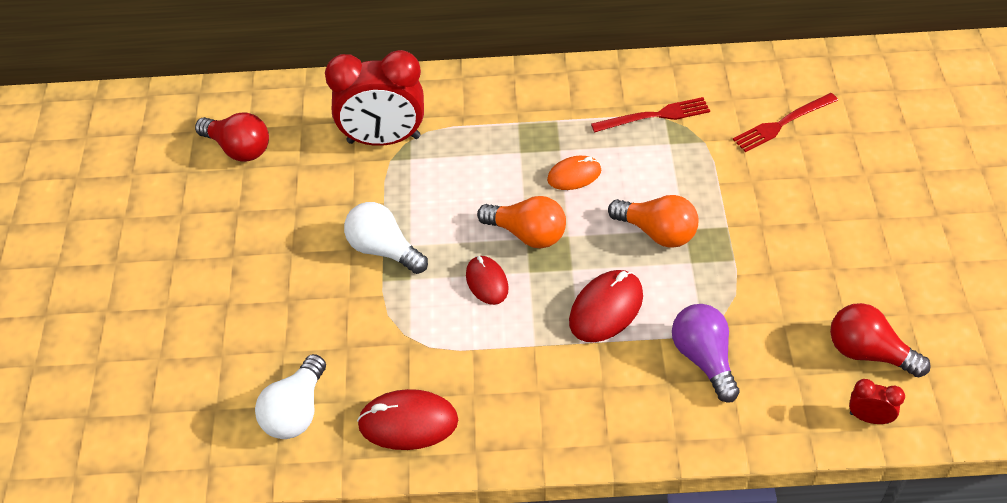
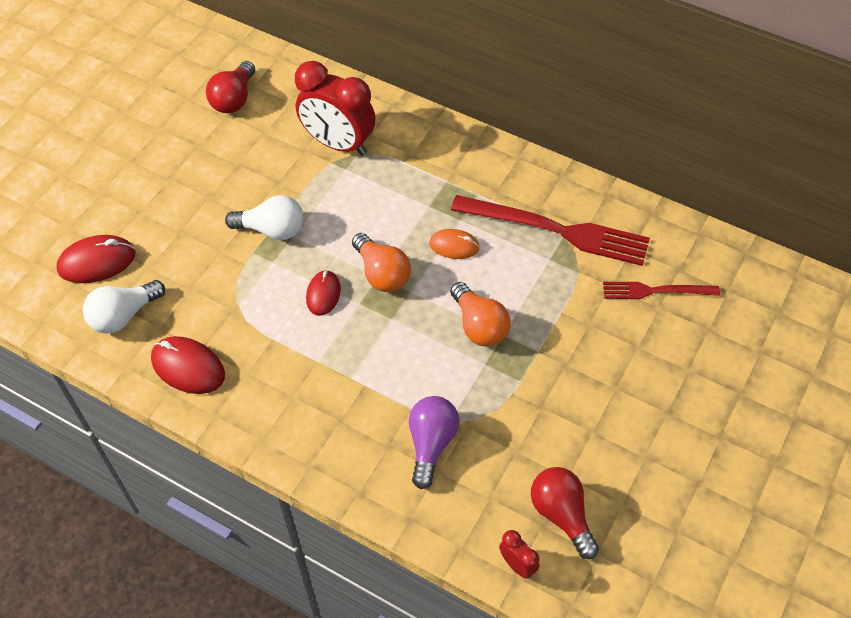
camera: 30 degrees right, 5 degrees up
red light bulb [195,112,269,162] -> red light bulb turned 45 degrees clockwise [206,61,255,113]
white light bulb [344,202,428,274] -> white light bulb turned 120 degrees clockwise [225,195,304,240]
red mouse [569,270,643,342] -> red mouse moved to [57,235,135,283]
red fork [591,97,710,132] -> red fork [451,195,650,266], size x1.80

